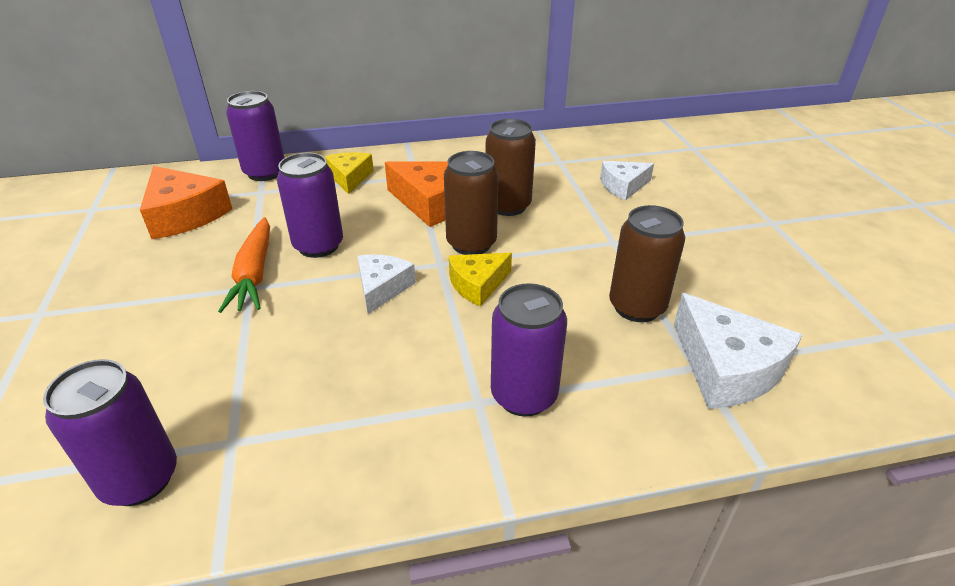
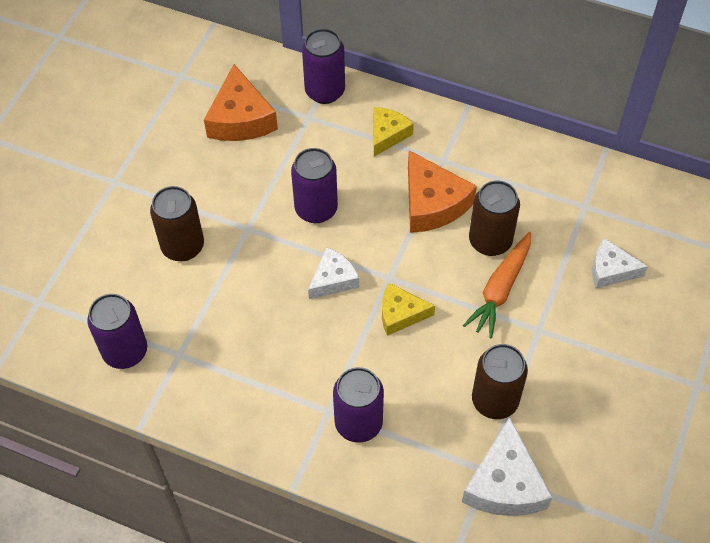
camera: 35 degrees right, 20 degrees up
orange carrot [218,217,270,313] -> orange carrot moved to [463,232,531,338]
brown can [444,151,499,255] -> brown can moved to [150,186,204,261]

